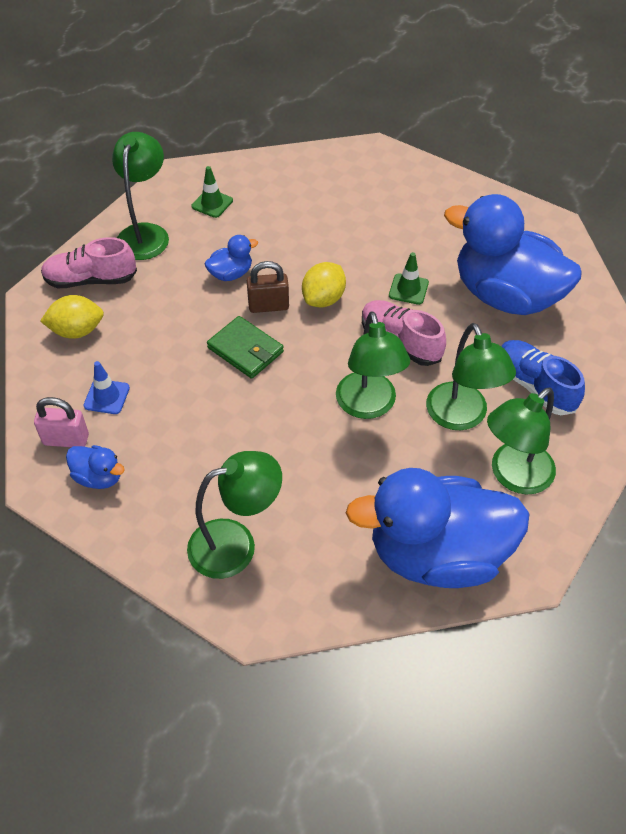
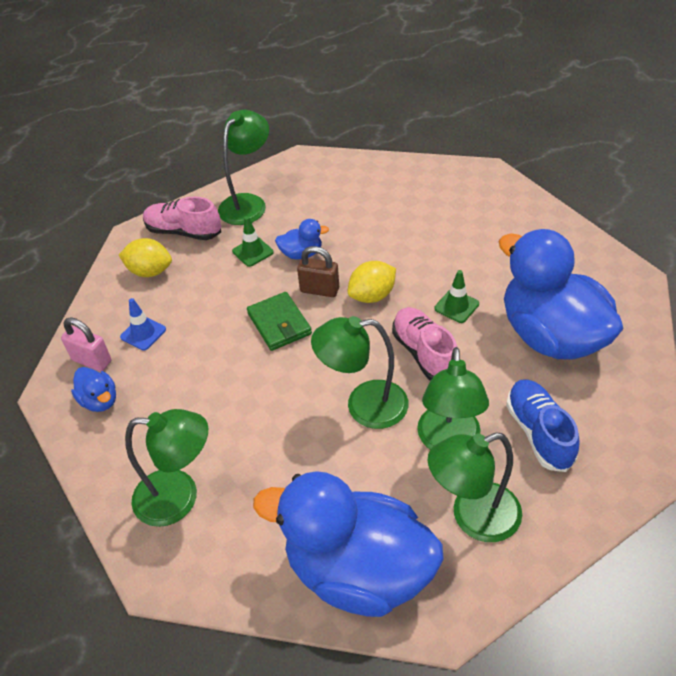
camera: 25 degrees right, 5 degrees down
green traffic cone [191,166,233,218] -> green traffic cone moved to [232,216,274,267]
green lamp [336,311,410,419] -> green lamp turned 75 degrees clockwise [311,316,409,429]

